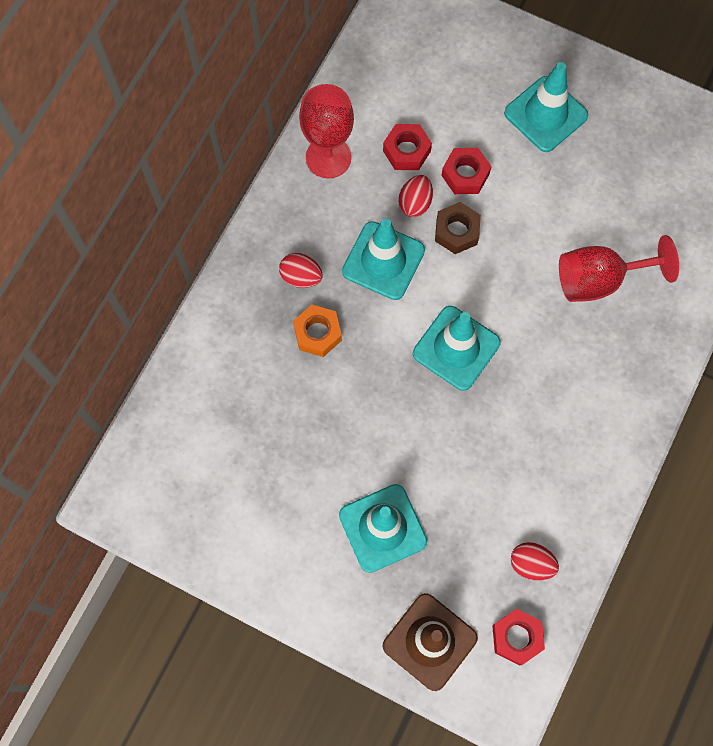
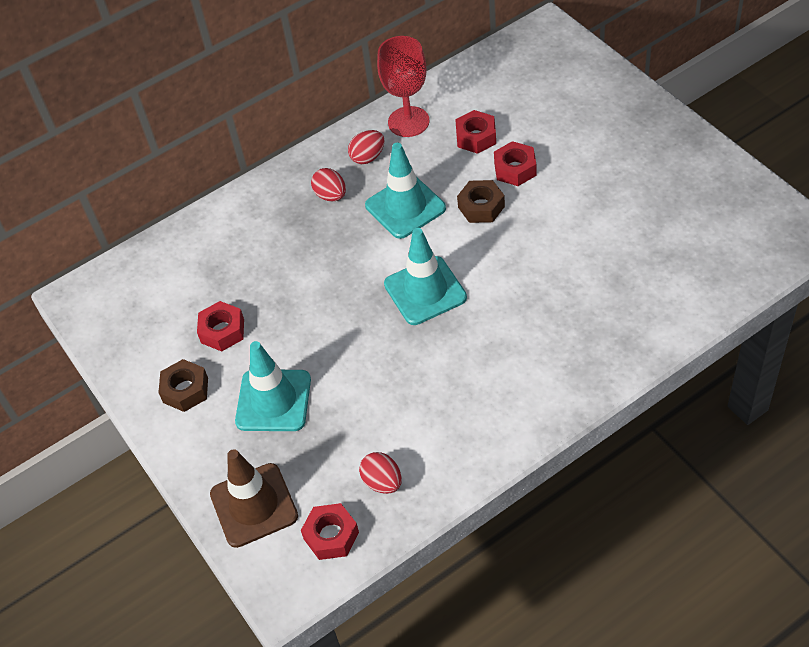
camera: 35 degrees right, 20 degrees down
orange nut [293,305,342,357] -> none
red egg [398,175,433,217] -> red egg moved to [348,130,384,164]
turquoise traffic cone [504,62,588,152] -> none
red goblet [559,235,679,302] -> none
none -> brown nut [158,359,208,412]
none -> red nut [197,301,244,351]

